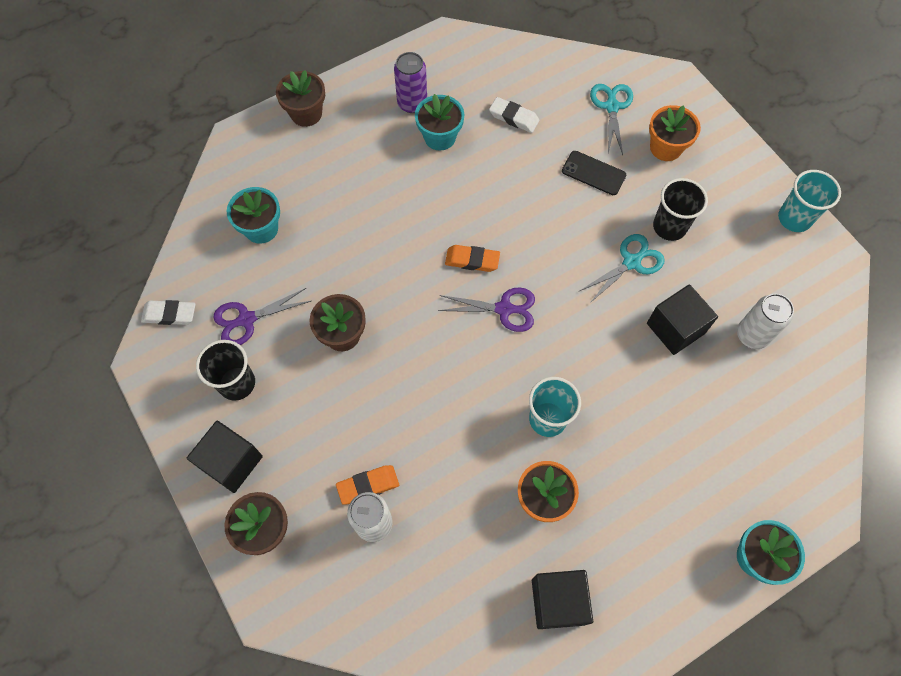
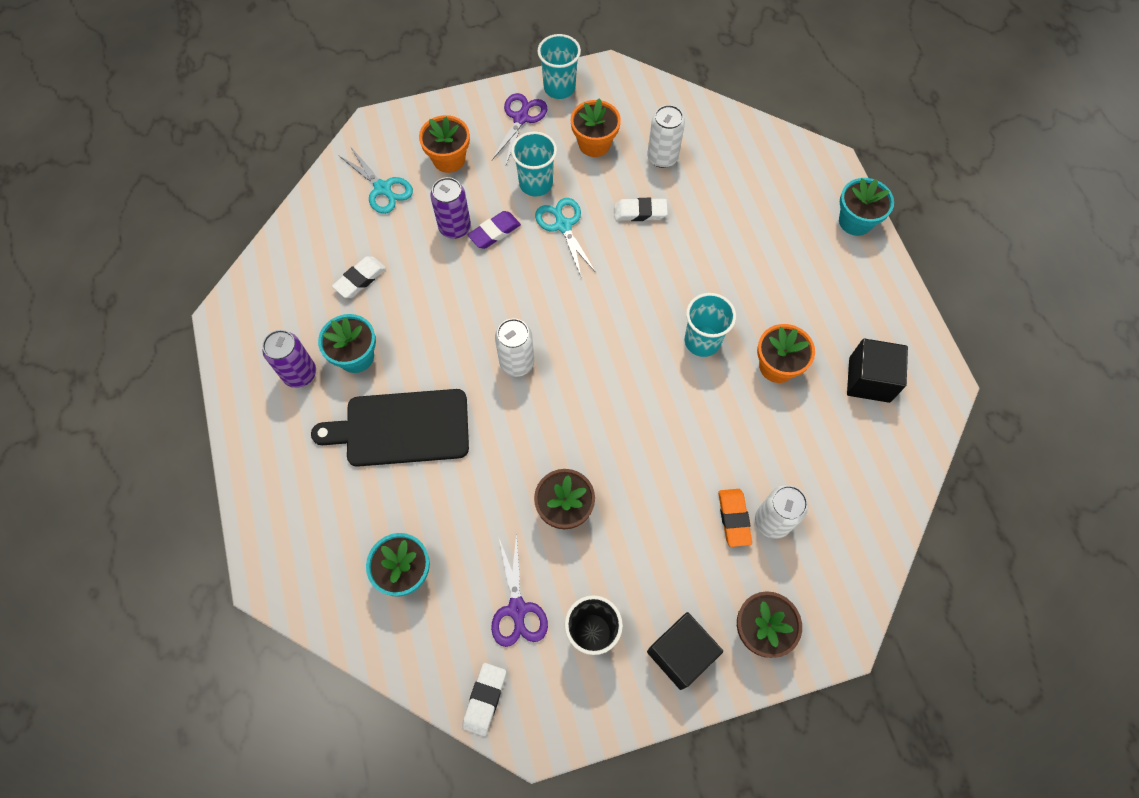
camera: 75 degrees left, 0 degrees up
brown flower pot [276,70,325,127] -> none
purple scissors [438,287,535,332] -> purple scissors moved to [492,93,547,164]
orange eraser [445,245,500,272] -> white can [495,318,534,377]
black phone [562,151,626,195] -> purple can [430,177,471,239]
turquoise scissors [590,84,633,155] -> turquoise scissors turned 150 degrees counterclockwise [338,146,413,214]
black cube [647,285,718,355] -> white eraser [614,198,668,221]
black cup [653,178,708,241] -> turquoise cup [511,132,557,197]
none -> black cutting board [311,389,469,467]
none -> purple eraser [468,211,521,249]
none -> orange flower pot [571,98,621,157]

